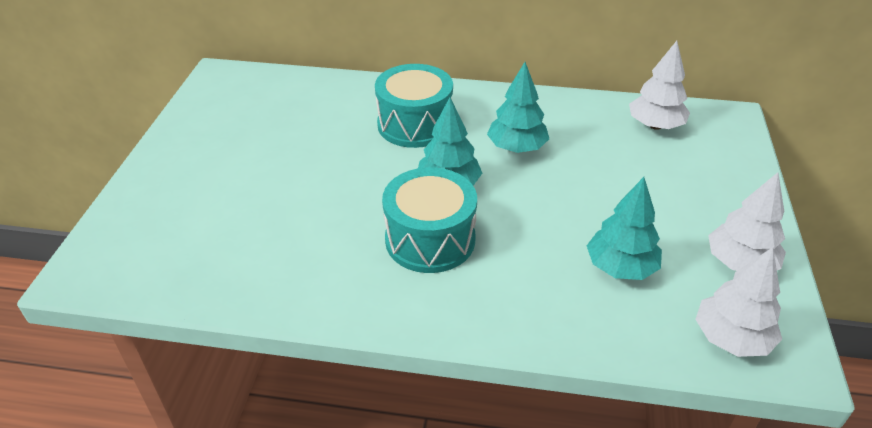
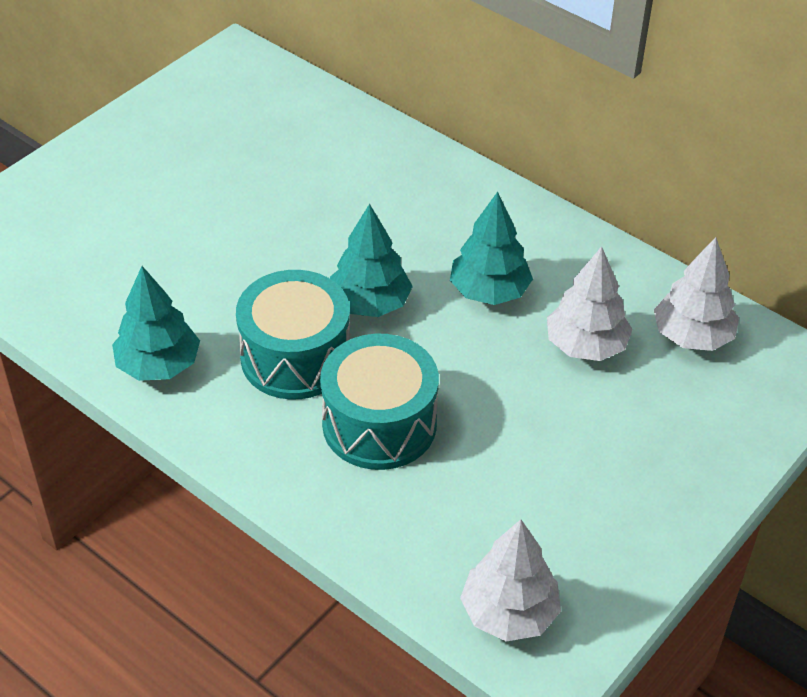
camera: 30 degrees right, 5 degrees up
turquoise drum [375,64,453,148] -> turquoise drum moved to [320,334,439,470]
turquoise tree [587,177,662,280] -> turquoise tree moved to [112,266,200,381]
white tree [708,172,786,271] -> white tree moved to [547,246,632,361]

